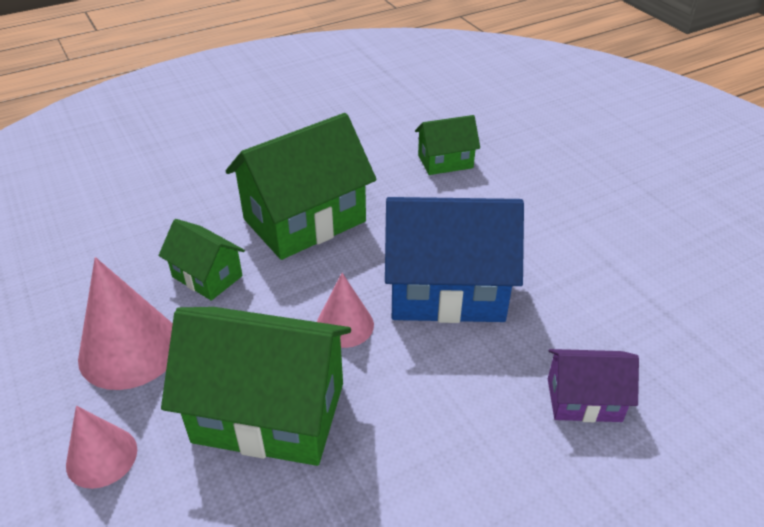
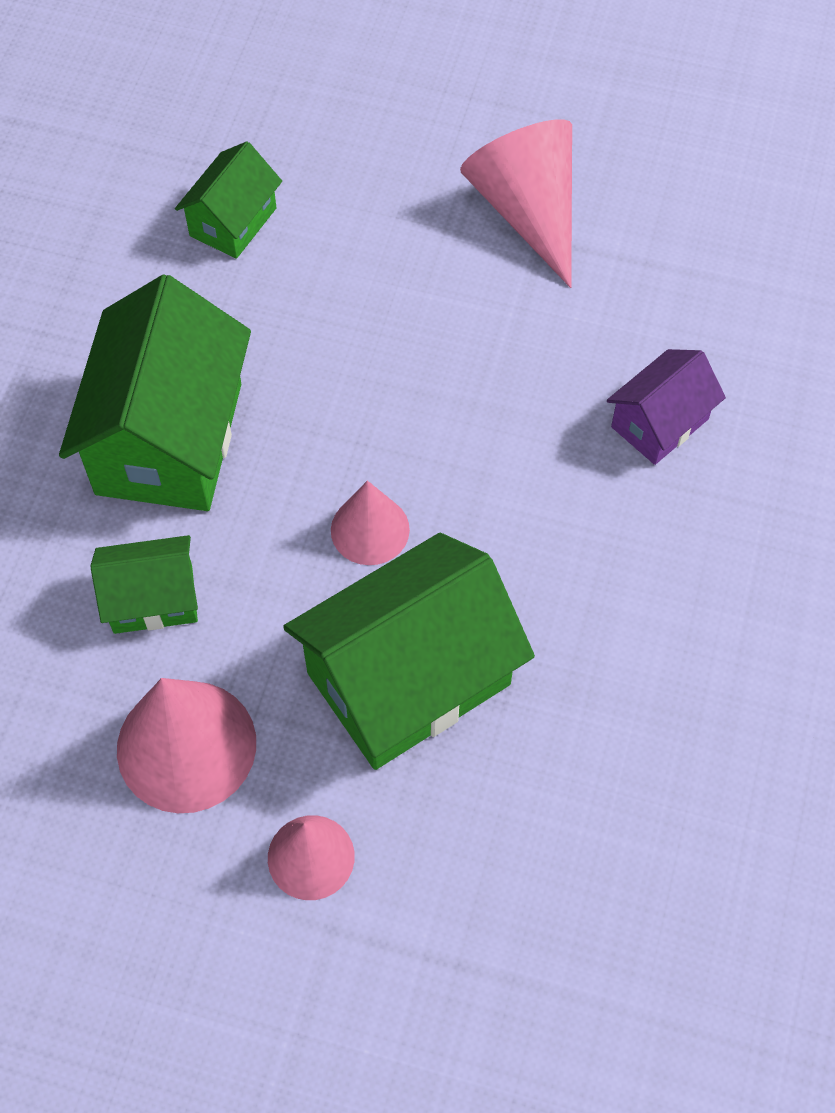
camera: 45 degrees left, 20 degrees up
blue house [385,197,524,323] -> none
none -> pink cone [460,119,572,288]

